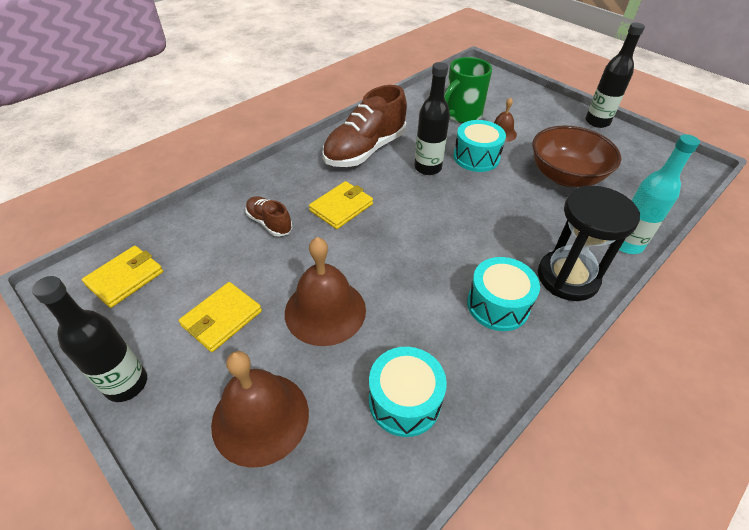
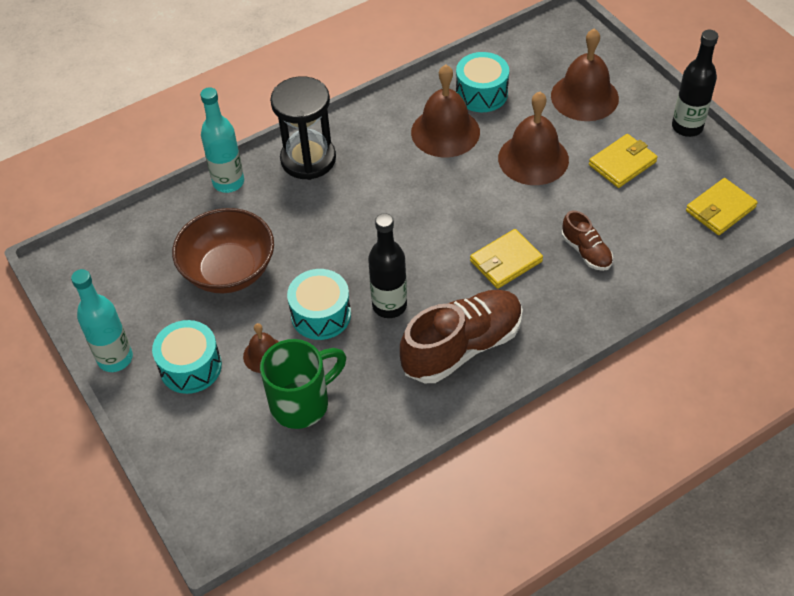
camera: 165 degrees left, 5 degrees up
turquoise drum [467,257,540,331] -> turquoise drum moved to [152,320,222,394]
black bottle [586,23,645,128] -> turquoise bottle [71,269,133,372]
none -> brown bell [411,65,480,157]

